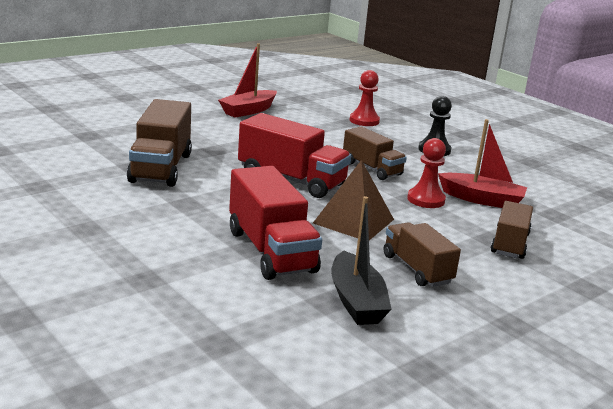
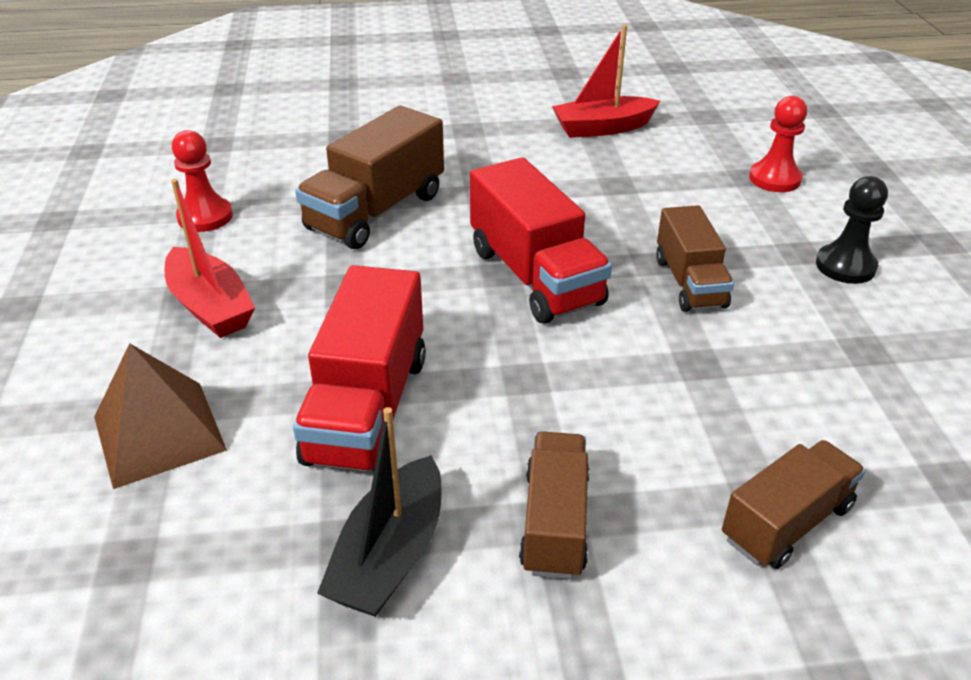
camera: 35 degrees right, 15 degrees up
brown pyramid [313,160,394,240] -> brown pyramid moved to [94,343,227,489]
red pawn [407,138,446,208] -> red pawn moved to [172,130,233,232]
red boat [438,119,527,208] -> red boat moved to [165,179,255,338]

